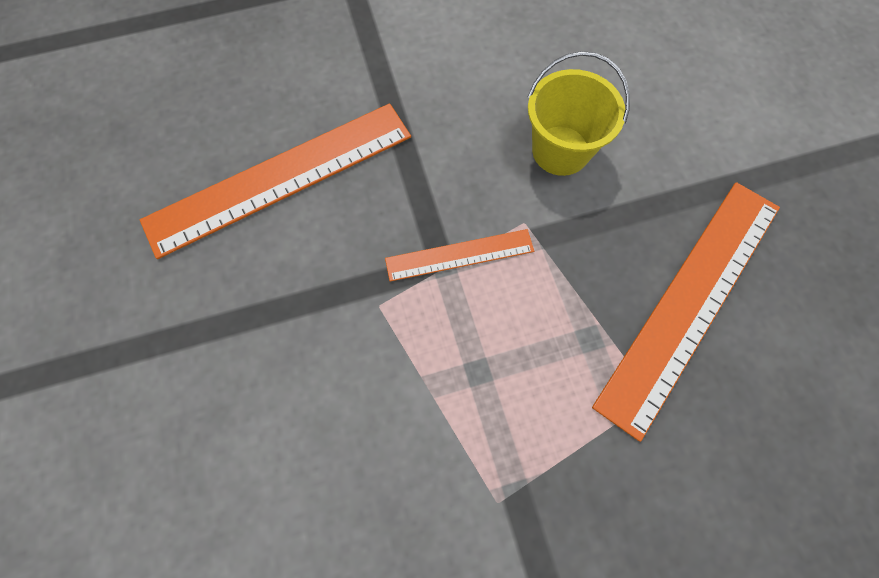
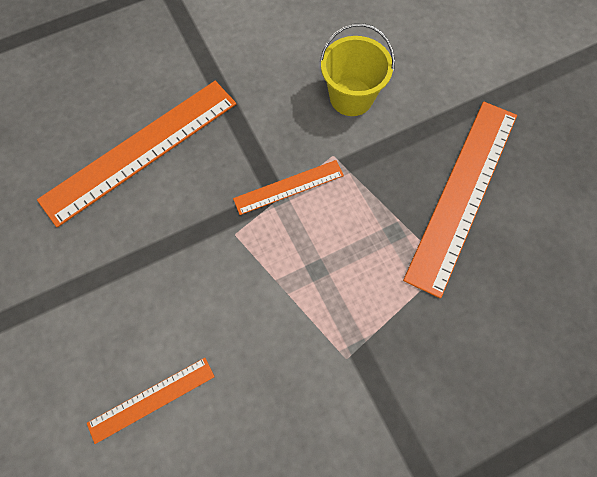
camera: 10 degrees left, 0 degrees up
none -> orange ruler [87,358,215,444]

